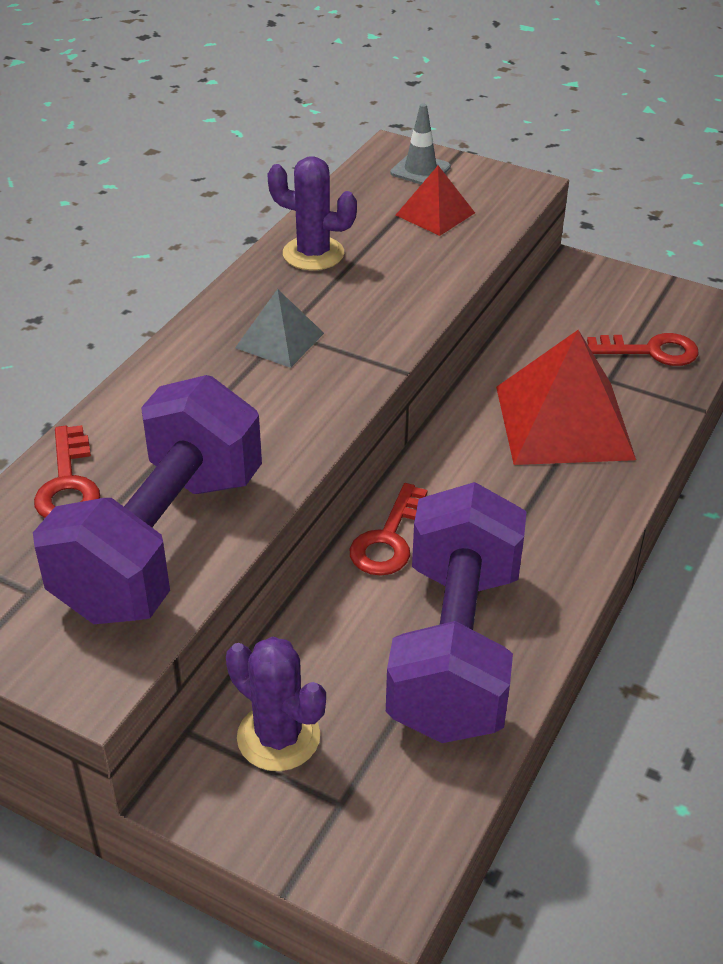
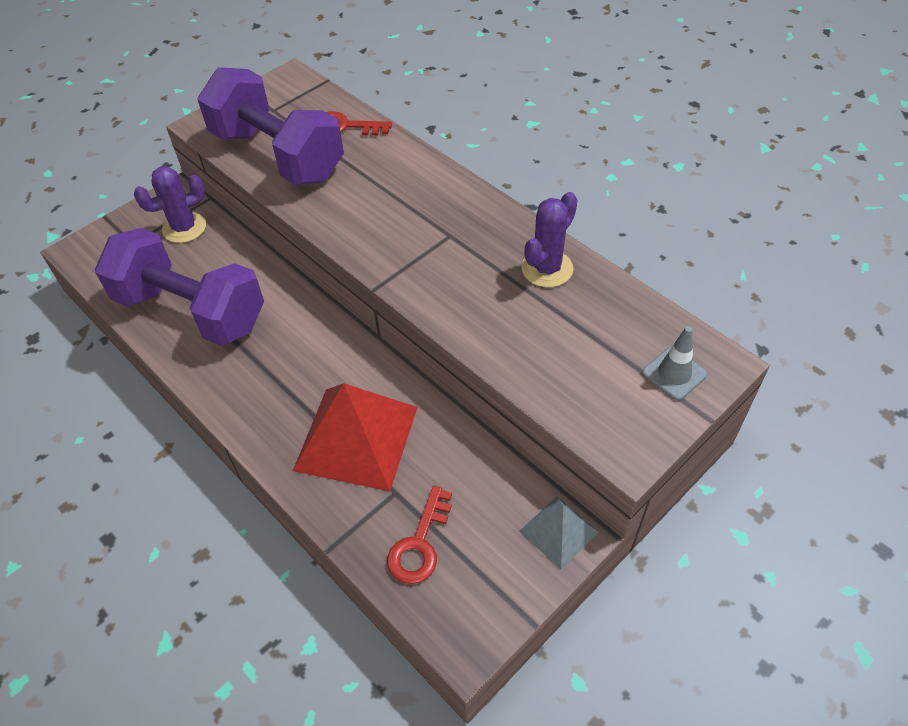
camera: 110 degrees right, 10 degrees up
grey pyramid [235,289,324,368] -> grey pyramid moved to [519,496,599,569]
red key [350,483,427,576] -> none
red pyramid [396,166,475,236] -> none

